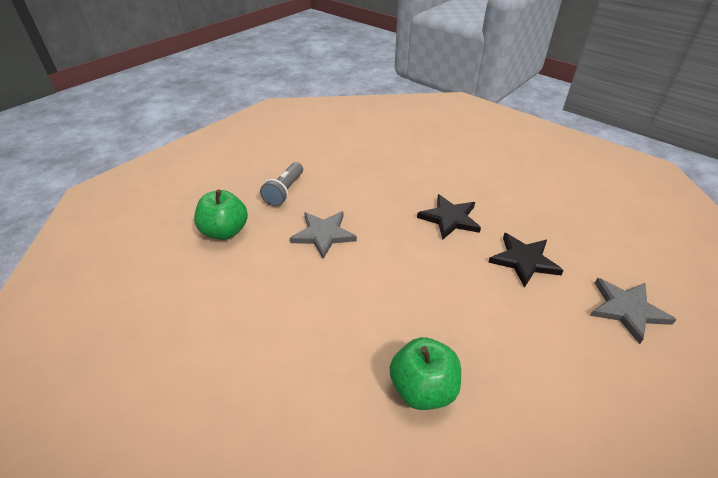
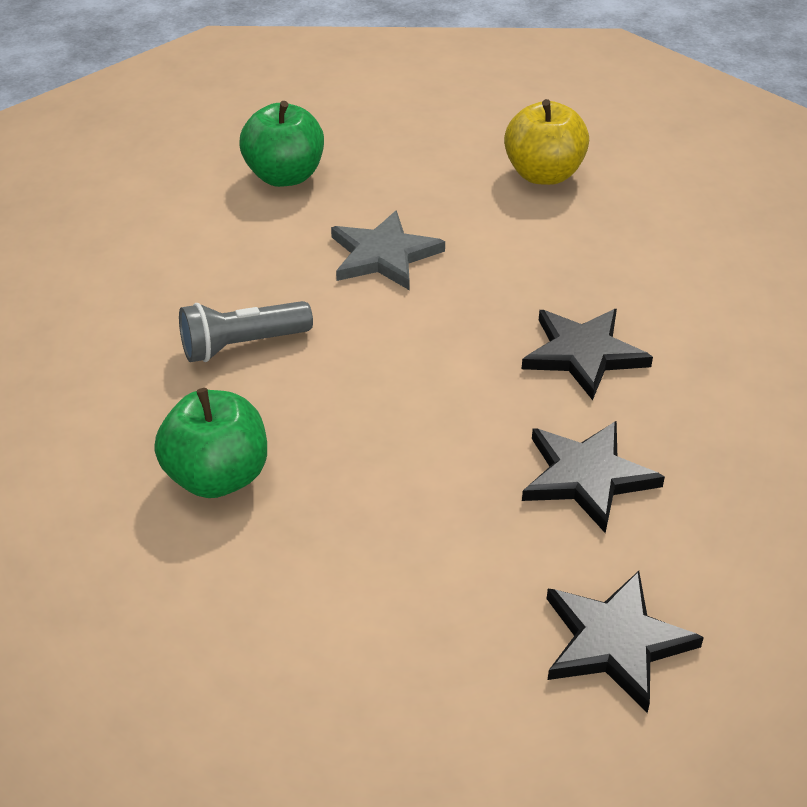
camera: 50 degrees right, 0 degrees up
grey flashlight [260,162,303,206] -> grey flashlight moved to [179,301,313,362]
grey star [590,278,676,344] -> black star [547,571,704,713]
none -> yellow apple [504,99,589,185]

